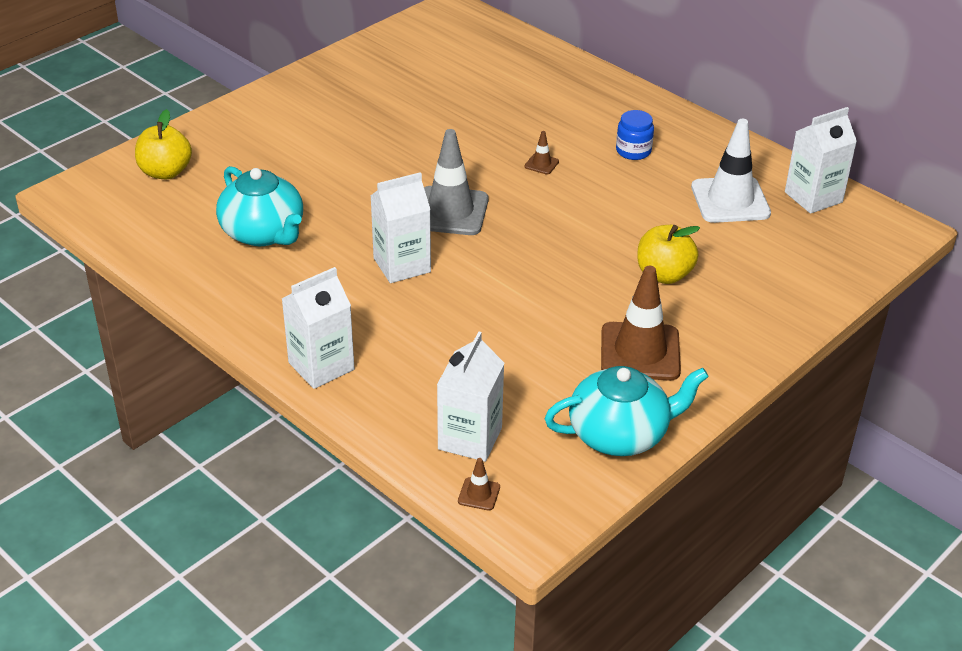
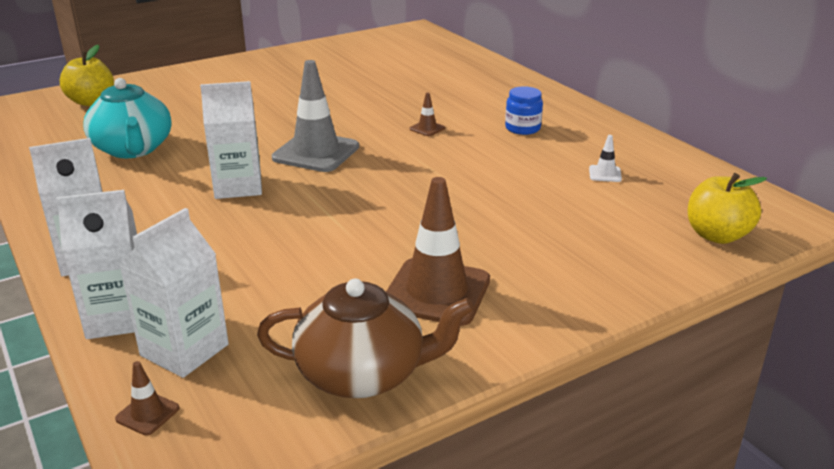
camera: 15 degrees right, 10 degrees down
turquoise teapot [544,366,709,456] -> brown teapot [257,279,474,398]
yellow apple [637,225,700,284] -> yellow apple moved to [688,173,767,244]
white traffic cone [691,119,771,223] -> white traffic cone [589,135,622,182], size x0.42
white carton [785,107,857,214] -> white carton moved to [56,190,137,339]

